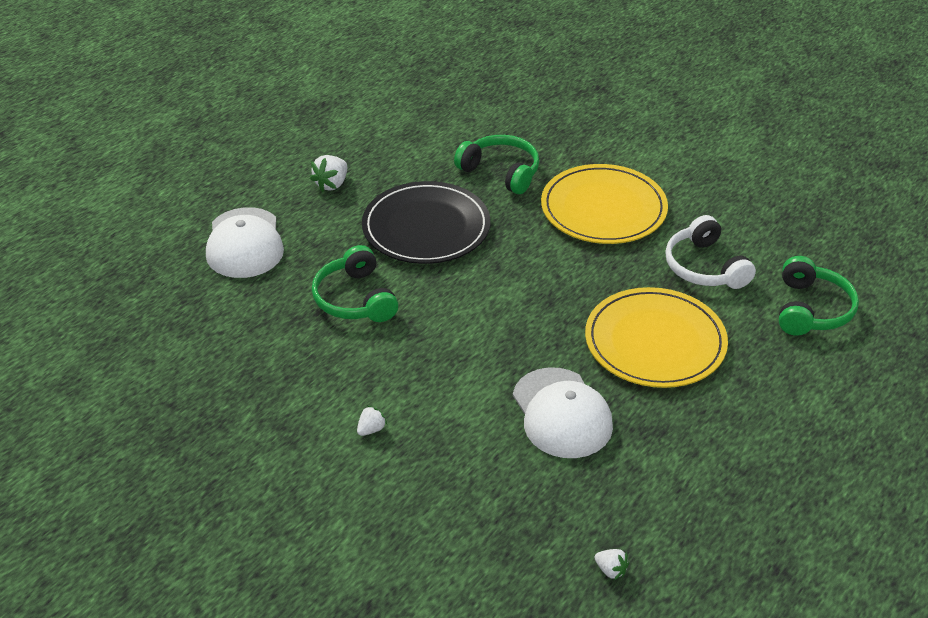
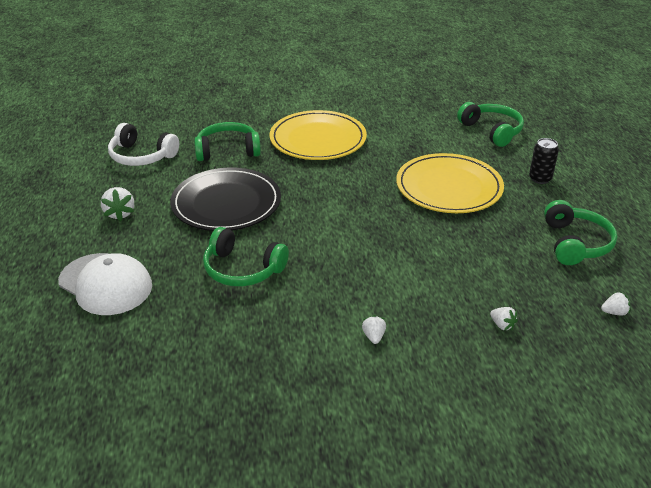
camera: 45 degrees left, 5 degrees down
white cap [513,367,613,458] -> none
white headphones [665,215,756,289] -> white headphones moved to [108,123,179,166]
none -> white strawberry [490,307,518,330]
none -> black can [529,138,559,184]
none -> green headphones [544,200,617,265]

